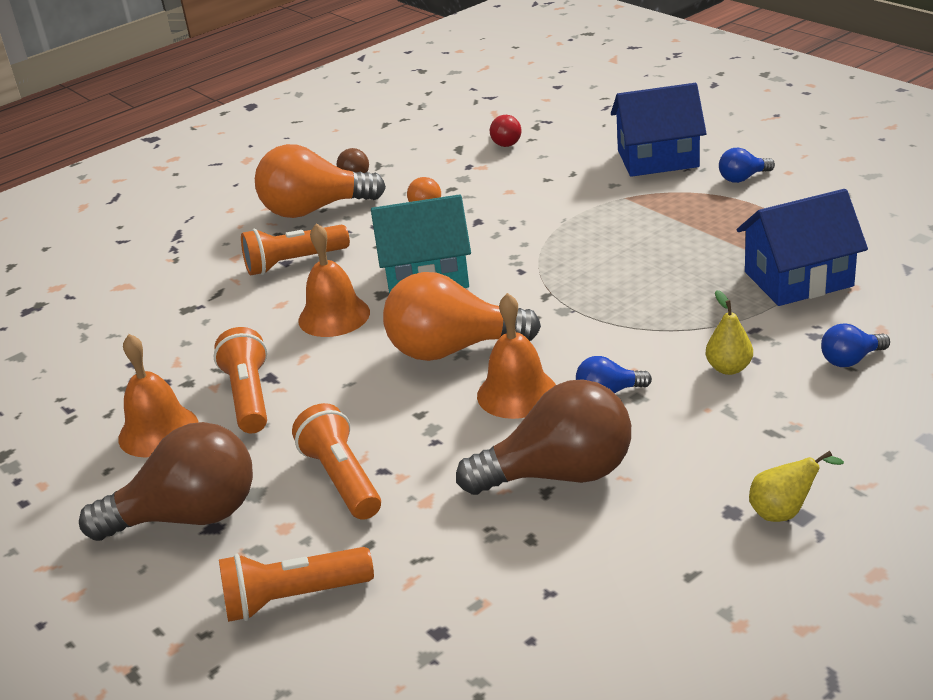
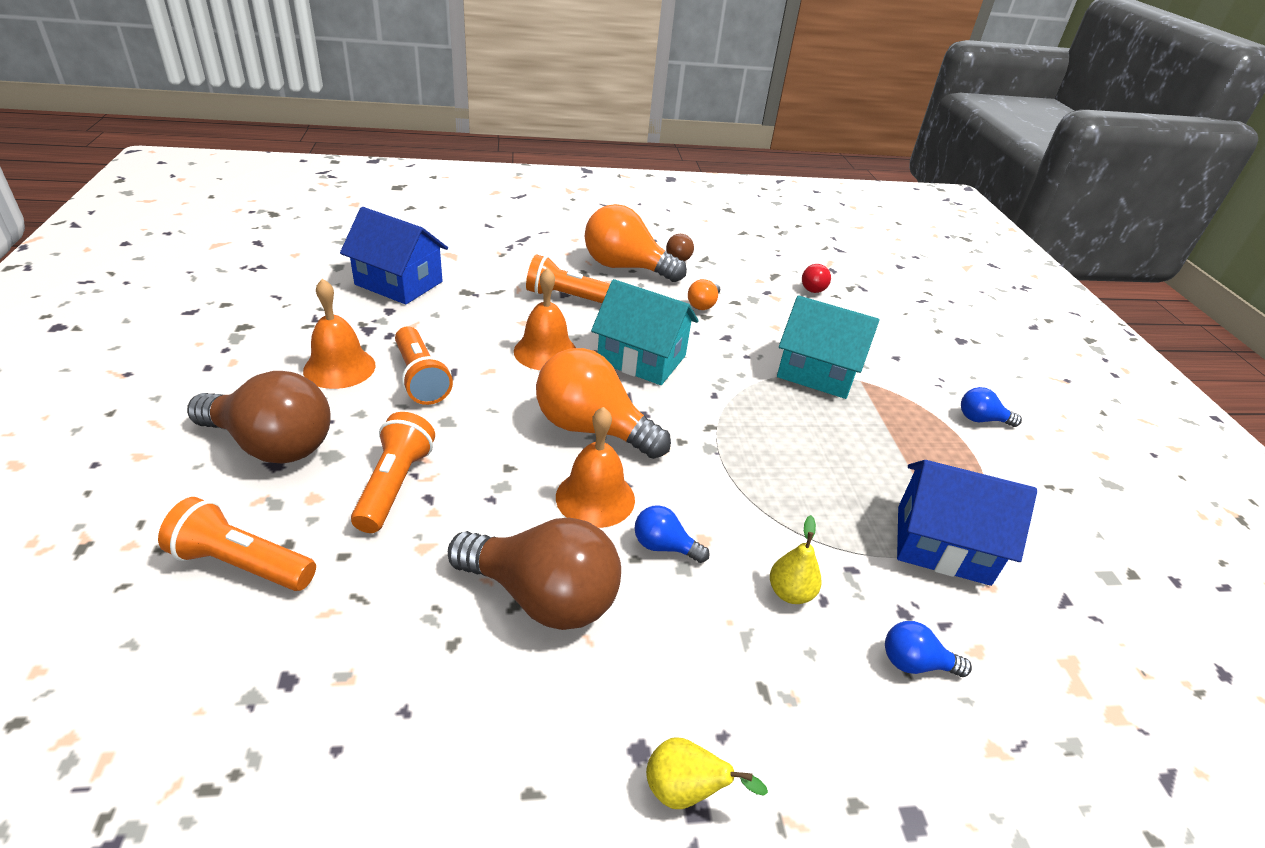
camera: 25 degrees right, 5 degrees up
orange flashlight [214,327,267,433] -> orange flashlight turned 135 degrees clockwise [395,326,453,405]
blue house [611,83,707,177] -> blue house moved to [340,207,448,305]
none -> turquoise house [777,295,880,399]

